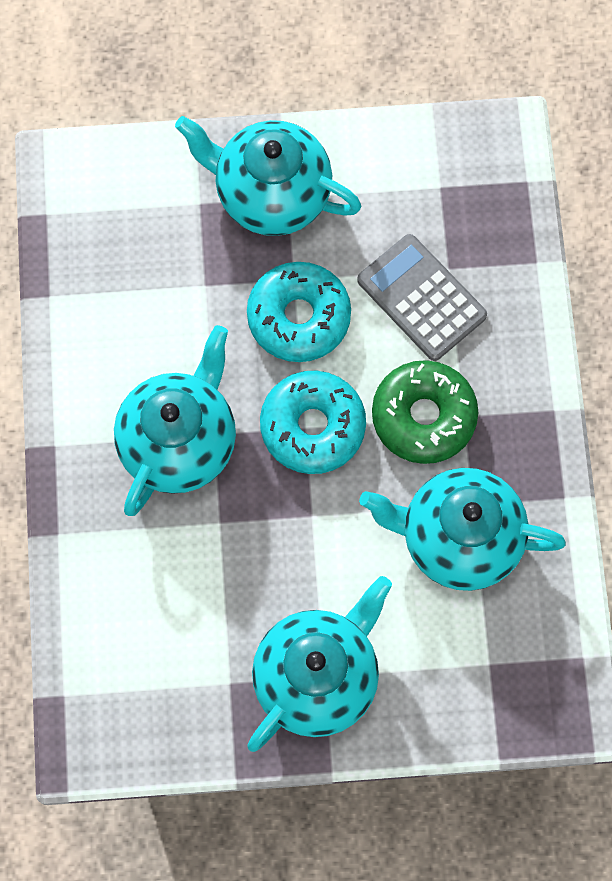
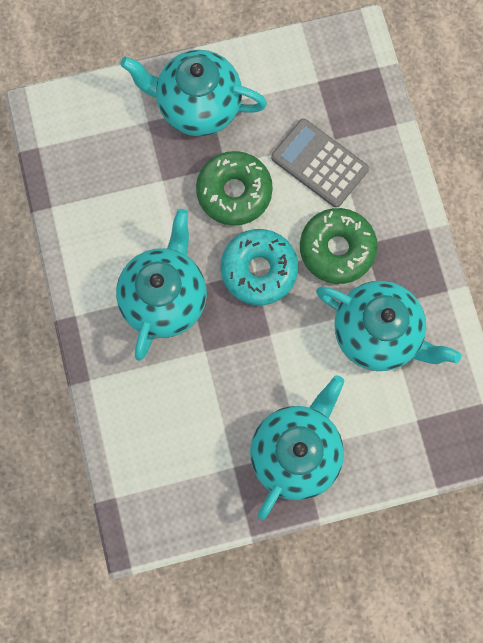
camera: 10 degrees left, 5 degrees up
turquoise donut [247,262,351,362] -> green donut [196,151,273,226]
turquoise teapot [359,468,566,591] -> turquoise teapot turned 150 degrees counterclockwise [316,281,461,371]

